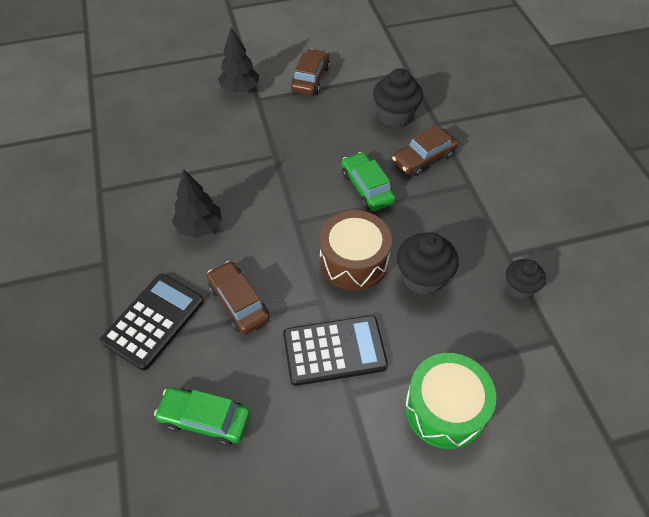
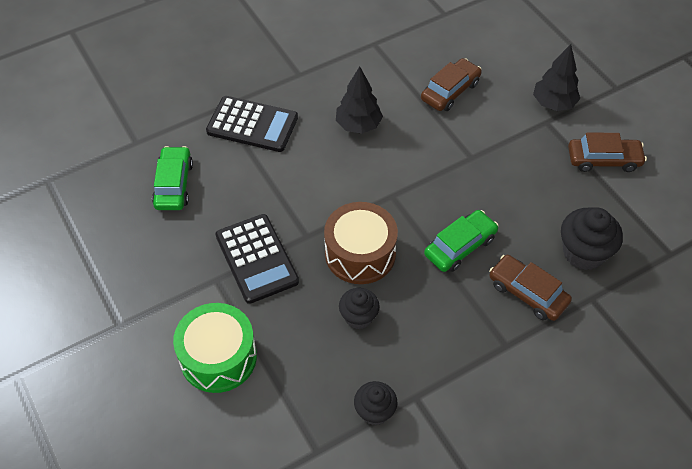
camera: 75 degrees right, 0 degrees up
brown car [207,261,270,335] -> brown car moved to [421,58,482,111]
black cupcake [397,232,459,295] -> black cupcake [339,288,380,329], size x0.64

